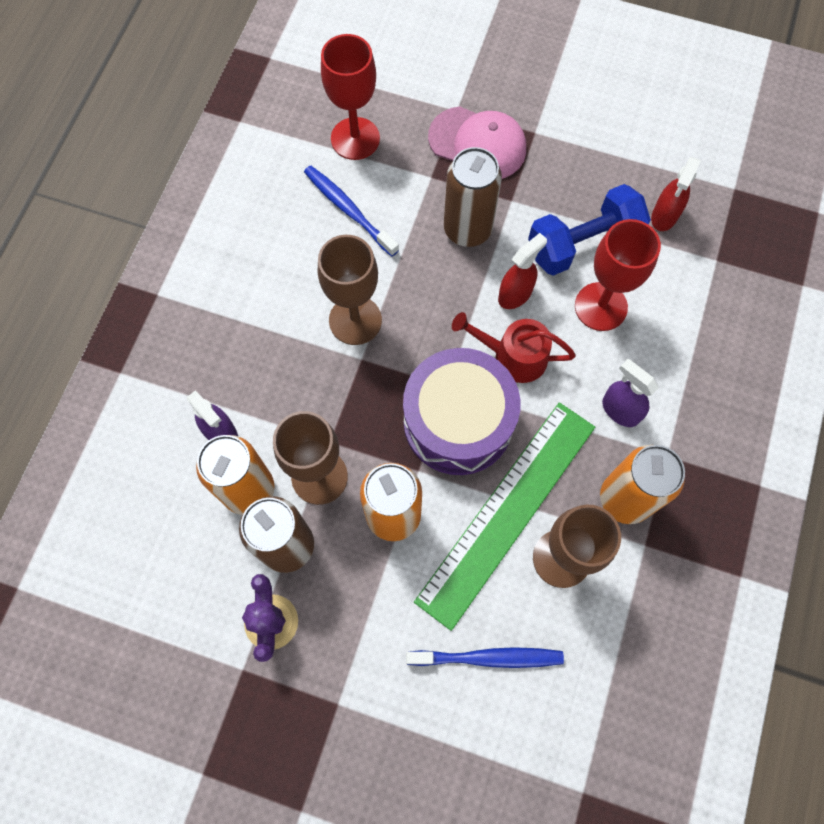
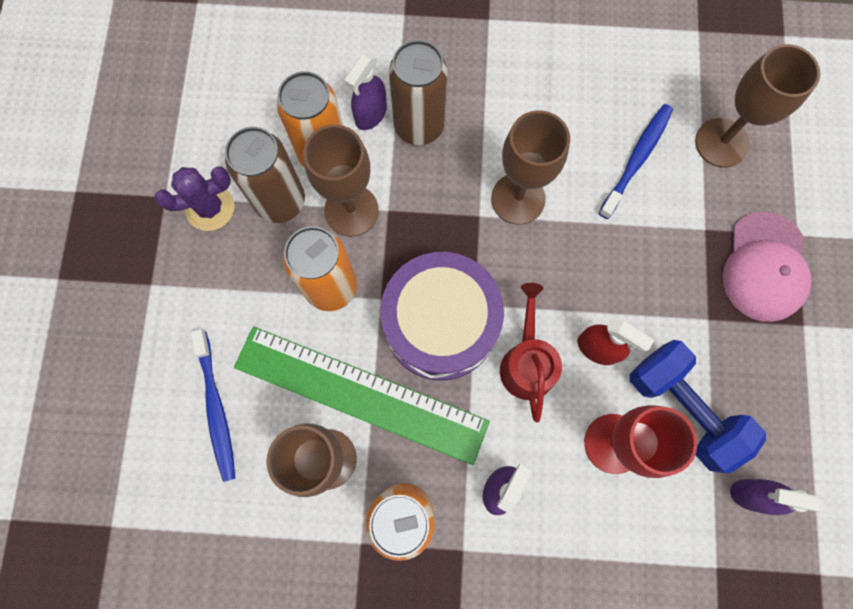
camera: 75 degrees right, 5 degrees up
red goblet [321,34,380,160] -> brown goblet [695,44,820,168]
brown can [444,147,502,247] -> brown can moved to [389,40,448,145]
red spray bottle [651,157,701,231] -> purple spray bottle [730,479,824,515]

